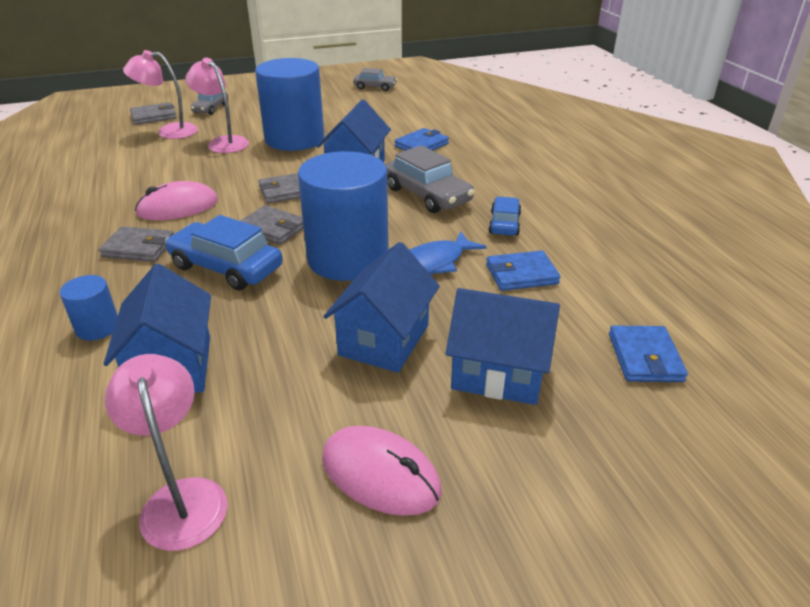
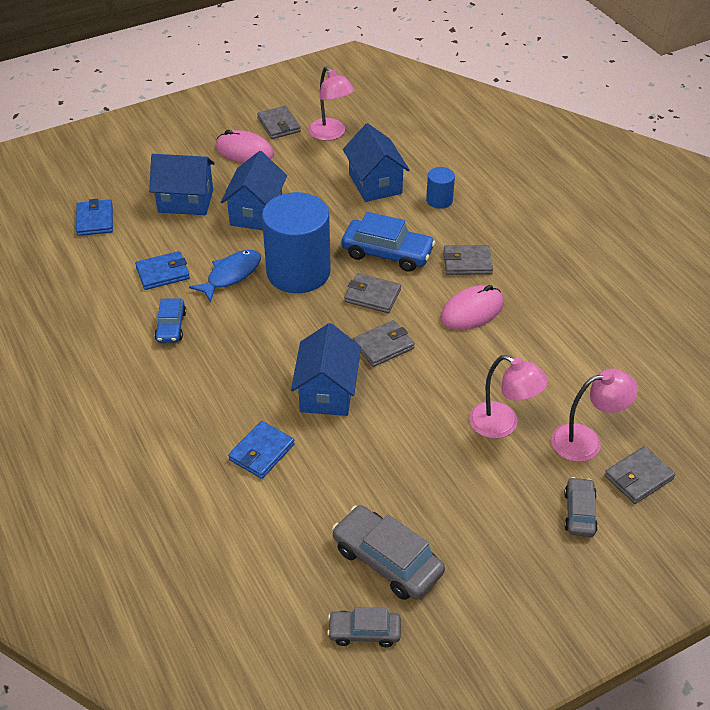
camera: 170 degrees right, 10 degrees up
blue cylinder [255,58,324,151] -> none
grey car [385,145,475,213] -> grey car moved to [332,505,445,600]
none -> grey wallet [257,106,301,139]

